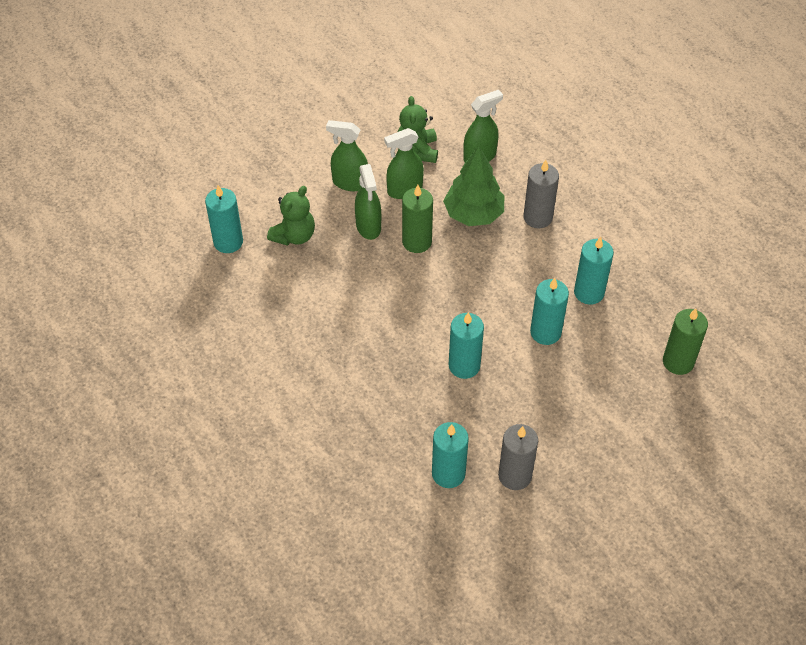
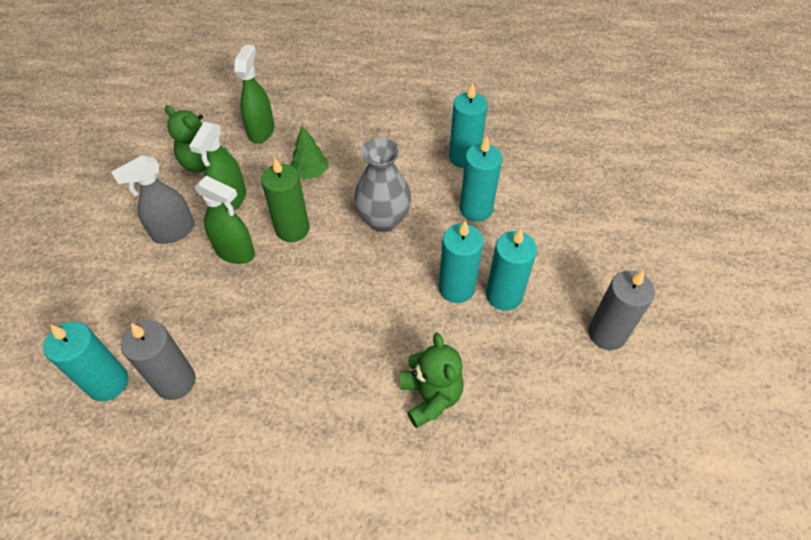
camera: 50 degrees left, 0 degrees up
green teddy bear [267,186,315,246] -> green teddy bear moved to [400,333,464,428]
green spray bottle [326,120,368,191] -> grey spray bottle [111,155,194,244]
turquoise candle [432,422,469,488] -> turquoise candle moved to [486,229,537,311]
green tree [443,146,504,226] -> green tree [290,126,328,180], size x0.58
grey candle [523,160,559,228] -> grey candle moved to [121,320,196,400]
green candle [663,308,708,375] -> none
none -> grey vase [354,137,412,232]

